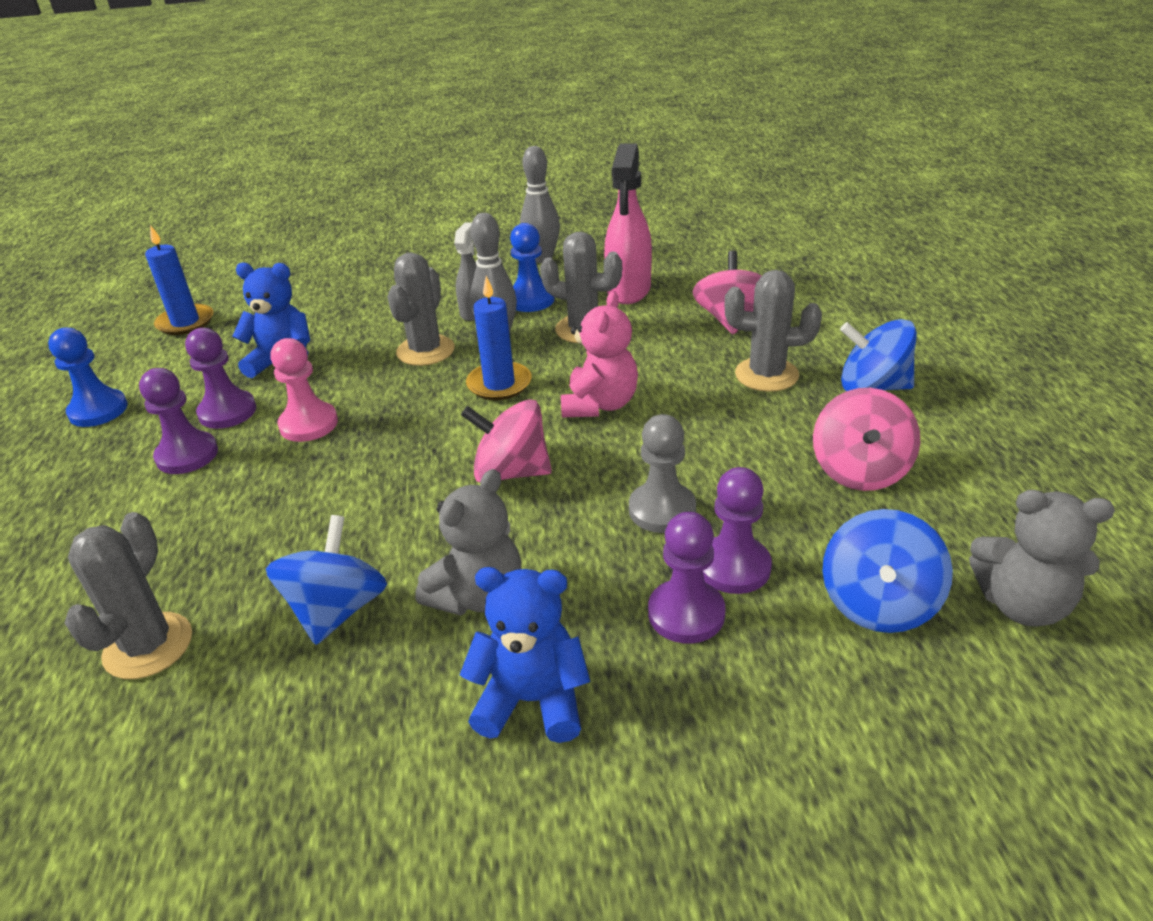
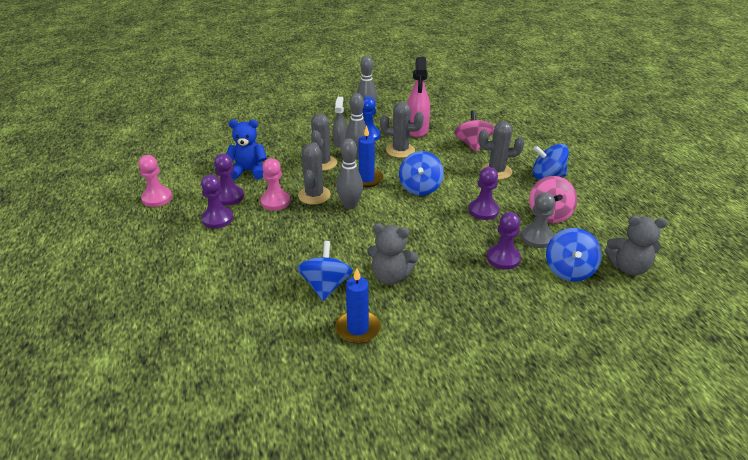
camera: 10 degrees left, 0 degrees up
blue pawn [48,327,128,427] -> pink pawn [139,155,172,207]
grey cactus [65,512,192,679] -> grey cactus moved to [298,142,331,205]
blue candle [145,225,213,335] -> blue candle moved to [335,268,381,344]
grey teddy bear [416,469,522,616] -> grey teddy bear turned 75 degrees clockwise [367,223,419,285]
blue teddy bear [460,567,591,743] -> none
pink spinning top [461,399,552,482] -> none
pink teddy bear [561,291,638,418] -> blue spinning top [399,151,444,195]
grey pawn [629,414,696,533] -> grey pawn moved to [521,193,555,248]
purple pawn [648,512,726,643] -> purple pawn moved to [469,167,499,220]
none -> grey bowling pin [336,138,363,209]

